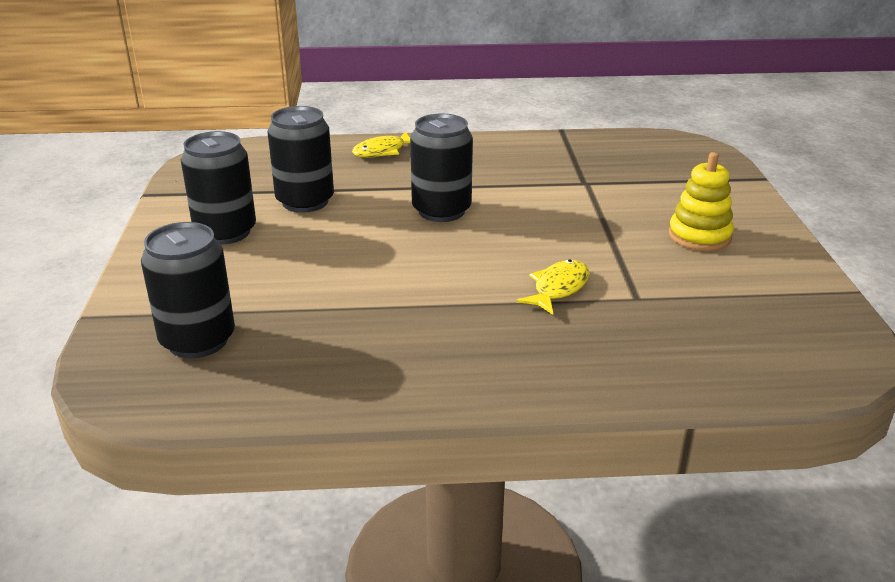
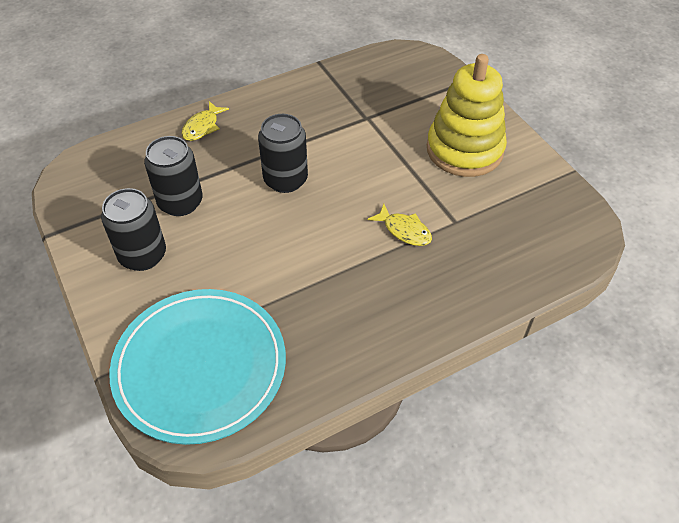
camera: 25 degrees left, 20 degrees up
black can [141,222,235,358] -> turquoise plate [109,289,286,445]
yellow fish [516,259,589,315] -> yellow fish turned 120 degrees clockwise [368,204,432,246]
yellow stacking toy [669,152,734,251] -> yellow stacking toy [427,54,507,177], size x1.81

